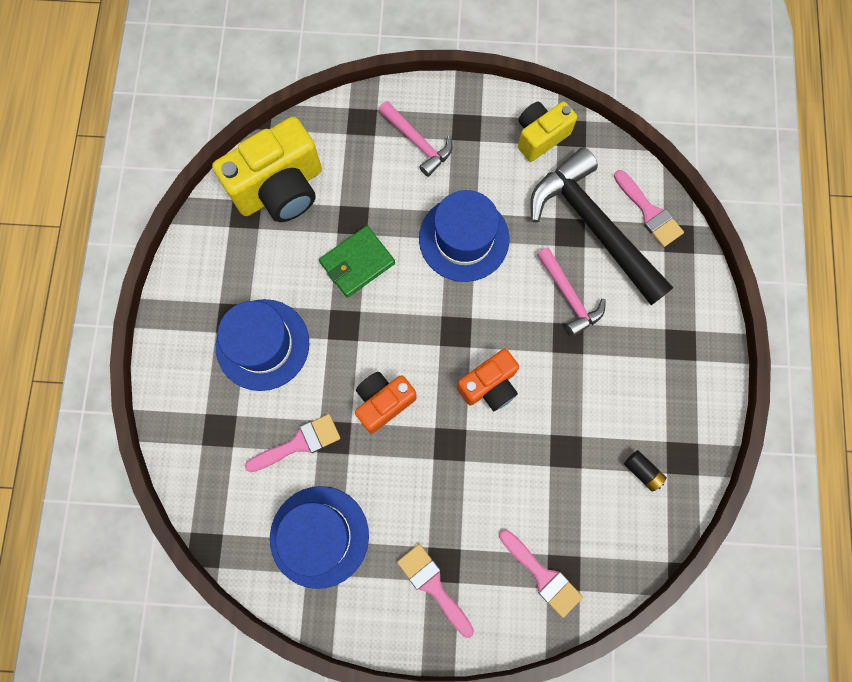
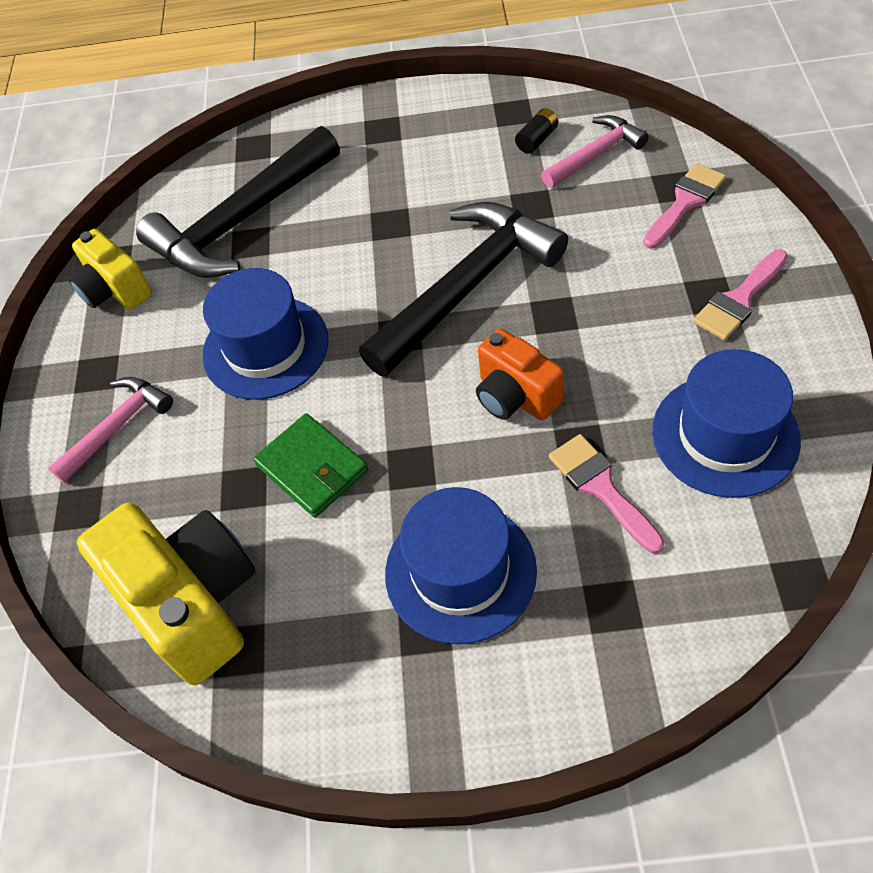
camera: 90 degrees left, 20 degrees down
orange camera [457,349,519,411] -> black hammer [359,202,568,377]
pink hammer [537,247,606,337] -> pink hammer moved to [541,115,649,188]
pink brush [614,170,684,247] -> none

